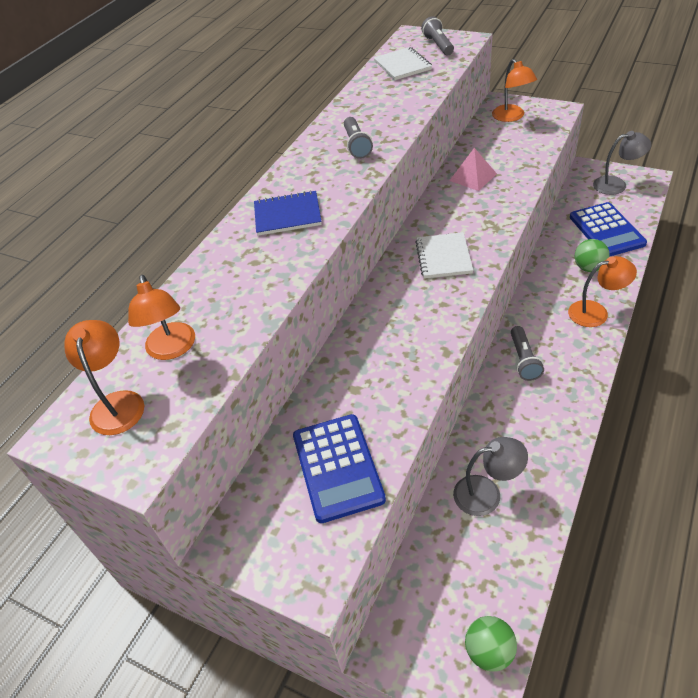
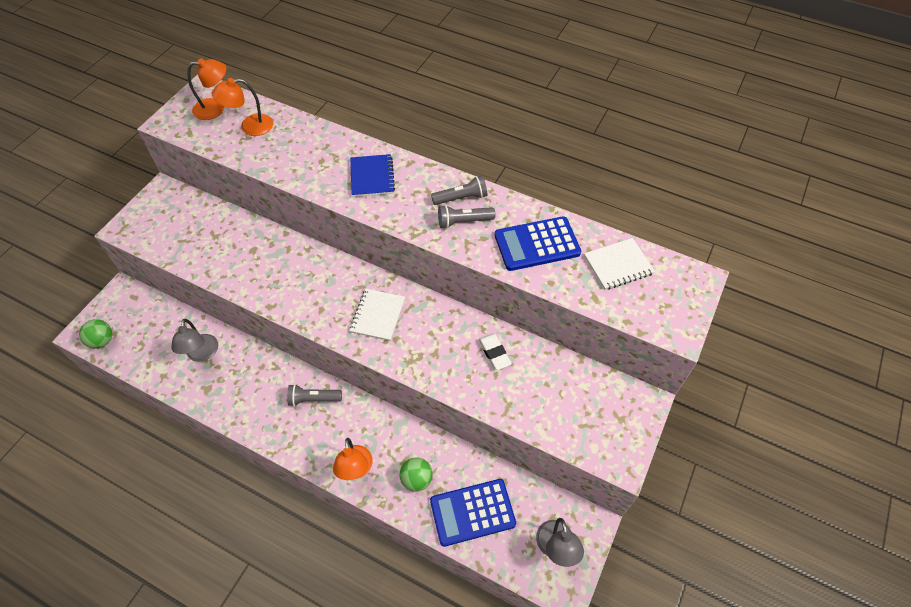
camera: 85 degrees right, 10 degrees up
blue calculator [293,414,386,523] -> blue calculator moved to [495,216,581,271]
white notebook [416,232,473,279] -> white notebook turned 75 degrees counterclockwise [350,289,405,341]
grey flashlight [421,16,454,55] -> grey flashlight moved to [431,175,487,205]
pink pyramid [449,148,497,191] -> white eraser [479,333,511,370]
orange lamp [492,59,537,122] -> none

